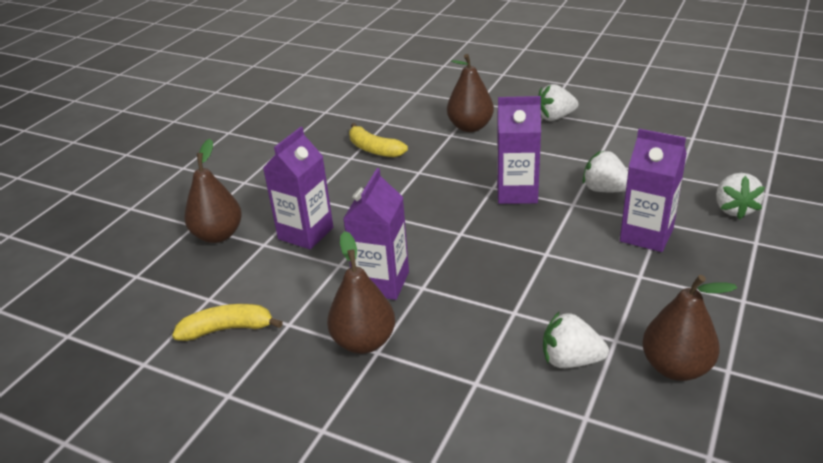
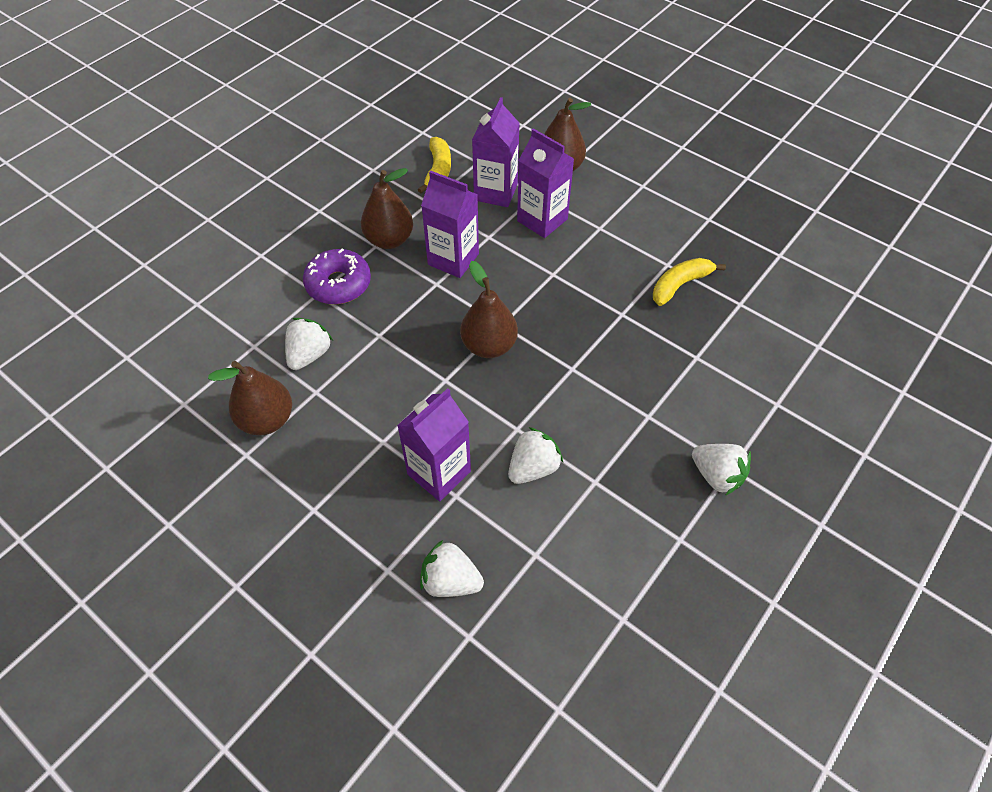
camera: 100 degrees right, 20 degrees up
brown pear [447,54,494,132] -> brown pear moved to [460,261,518,358]
purple carton [497,96,541,204] -> purple carton moved to [472,97,520,207]
white strawberry [538,84,578,121] -> white strawberry turned 135 degrees clockwise [692,444,751,496]
none -> purple donut [303,248,371,304]

